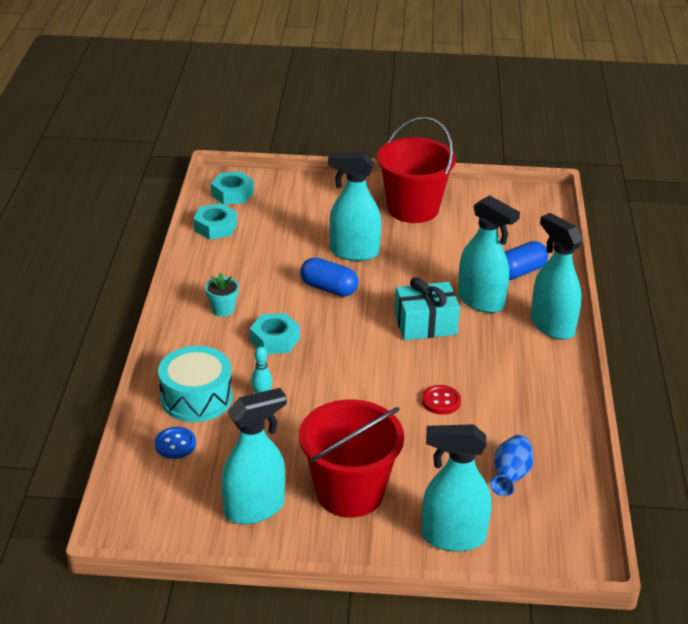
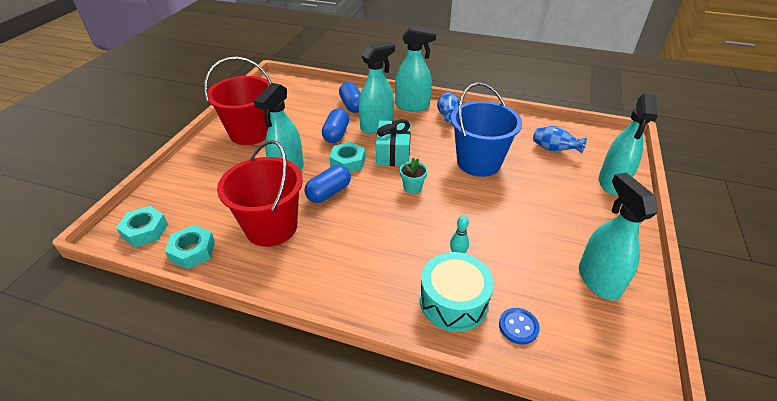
camera: 75 degrees left, 5 degrees up
turquoise flower pot [205,273,239,317] -> turquoise flower pot moved to [400,158,428,194]
turquoise nut [250,313,300,354] -> turquoise nut moved to [329,142,365,172]
red bucket [299,399,404,518] -> red bucket moved to [217,140,303,247]
red button [422,385,461,415] -> blue bucket [451,82,522,177]
turquoise spray bottle [531,213,583,340] -> turquoise spray bottle turned 150 degrees counterclockwise [395,26,437,112]
none -> blue capsule [322,108,349,143]
none -> blue vase [437,92,460,123]

